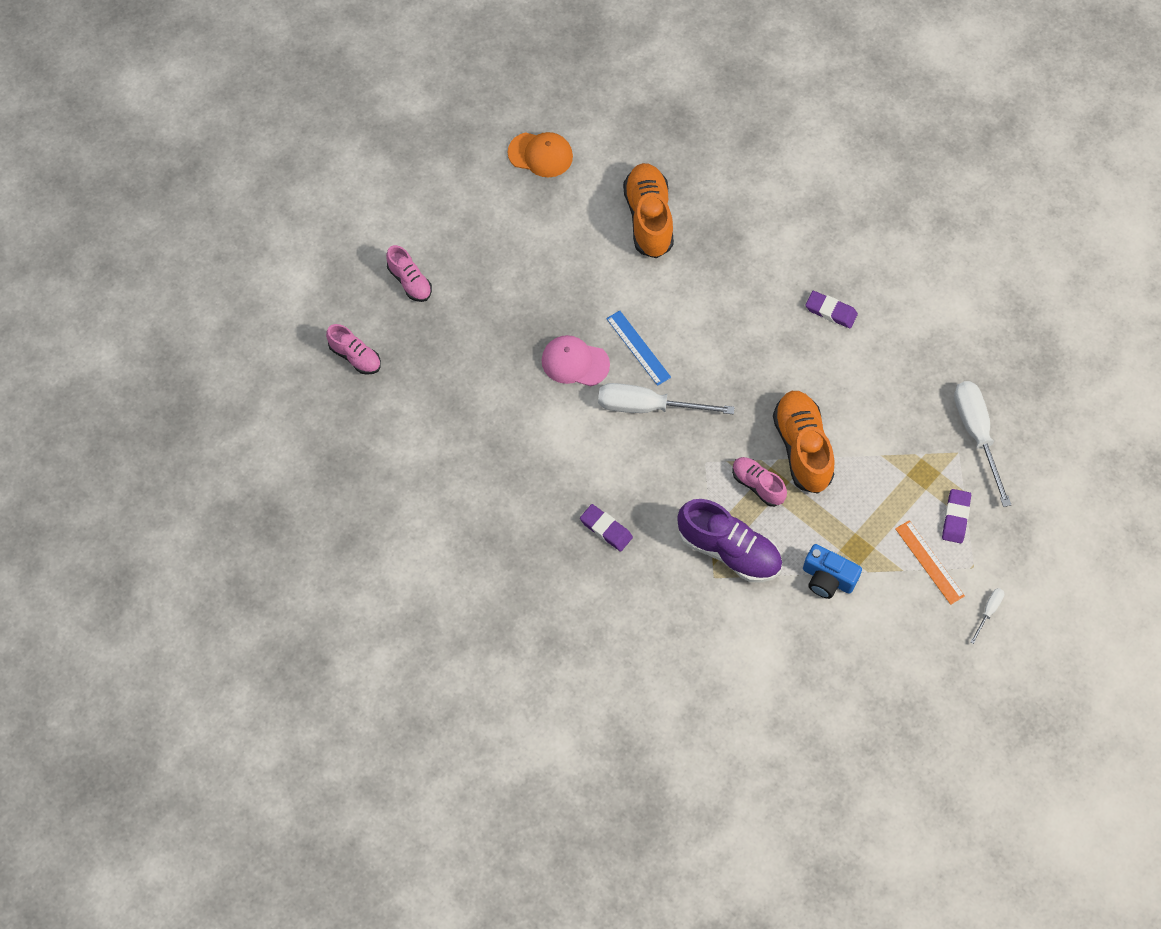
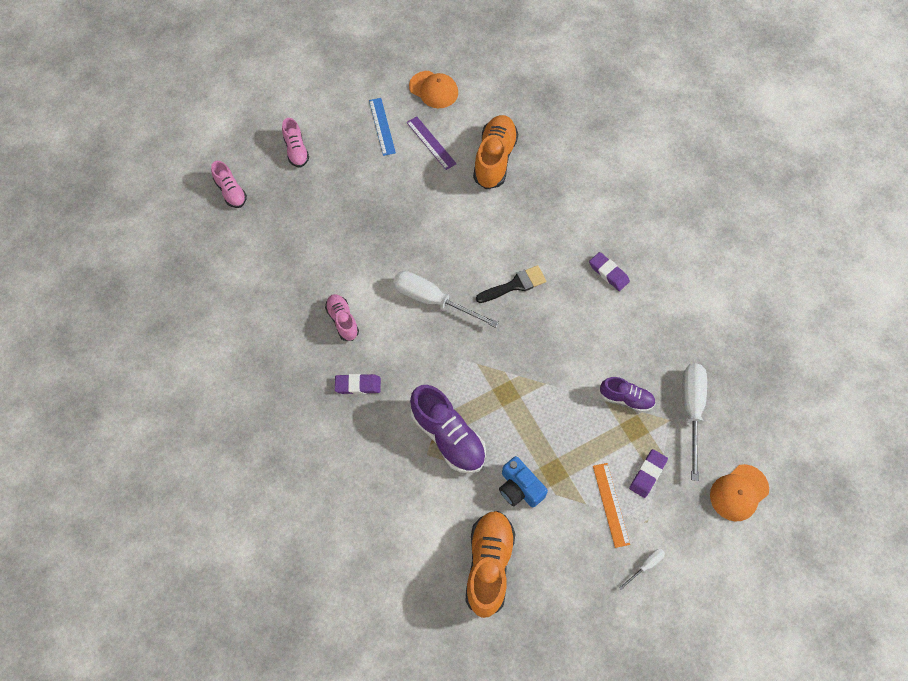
camera: 20 degrees right, 0 degrees up
pink cap [541,335,610,386] -> none
purple eraser [580,504,633,551] -> purple eraser turned 60 degrees counterclockwise [335,374,381,394]
blue ruler [606,310,671,386] -> blue ruler moved to [369,98,396,156]
pink shoe [732,457,787,507] -> pink shoe moved to [325,294,359,341]
orange shoe [773,391,835,494] -> orange shoe moved to [465,511,515,618]
none -> purple ruler [406,116,457,170]
none -> black brush [476,265,546,303]
none -> purple shoe [600,377,655,412]
none -> orange cap [710,464,769,521]

